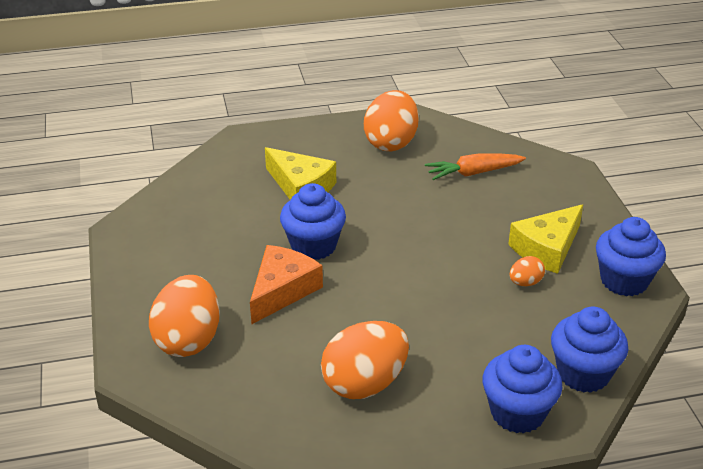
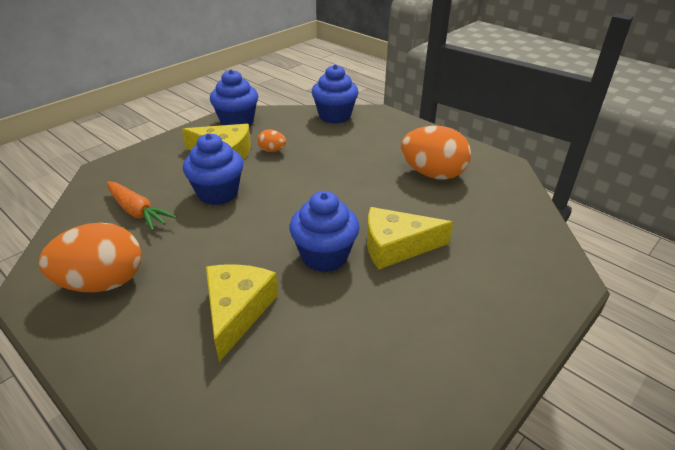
camera: 125 degrees left, 0 degrees up
orange egg [149,275,220,357] -> none
orange cheese [250,245,323,324] -> yellow cheese [367,207,453,269]
blue cupcake [483,345,563,434] -> blue cupcake moved to [183,133,244,205]

